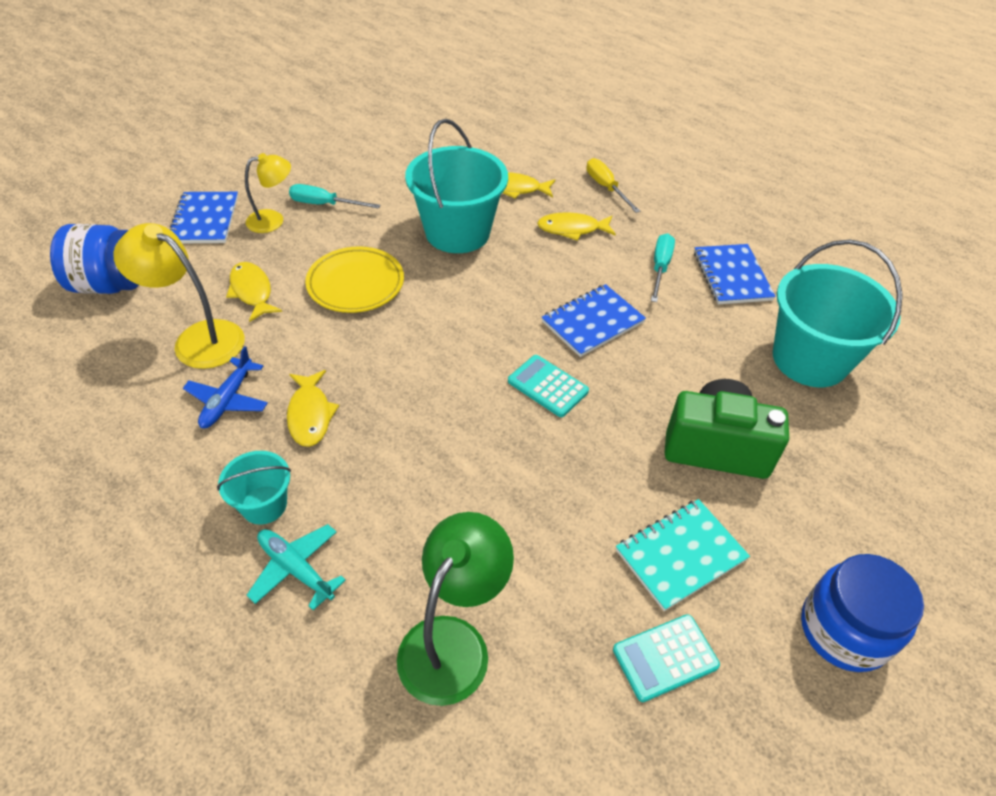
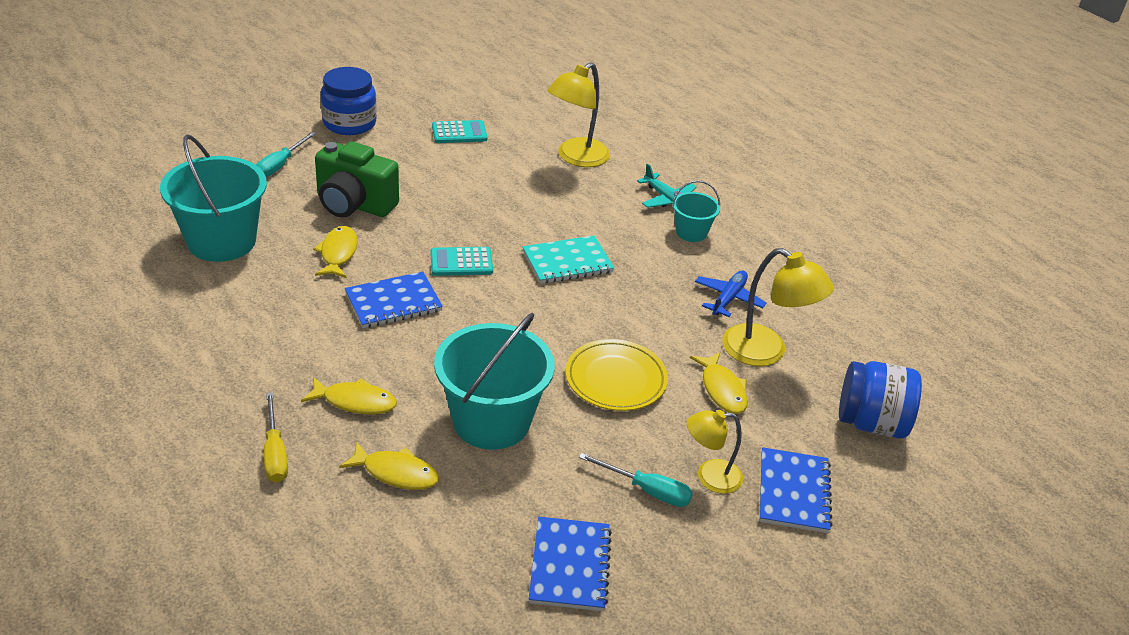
camera: 170 degrees left, 10 degrees down
yellow fish [287,370,339,447] -> yellow fish moved to [313,226,358,278]
green lamp [397,512,514,706] -> yellow lamp [547,62,610,167]
turquoise calculator [508,355,589,417] -> turquoise calculator turned 120 degrees clockwise [430,247,493,276]
turquoise notebook [616,499,750,611] -> turquoise notebook moved to [523,235,614,284]
turquoise screwdriver [651,234,675,302] -> turquoise screwdriver moved to [256,132,316,177]
blue notebook [694,244,776,304] -> blue notebook moved to [529,517,612,611]

